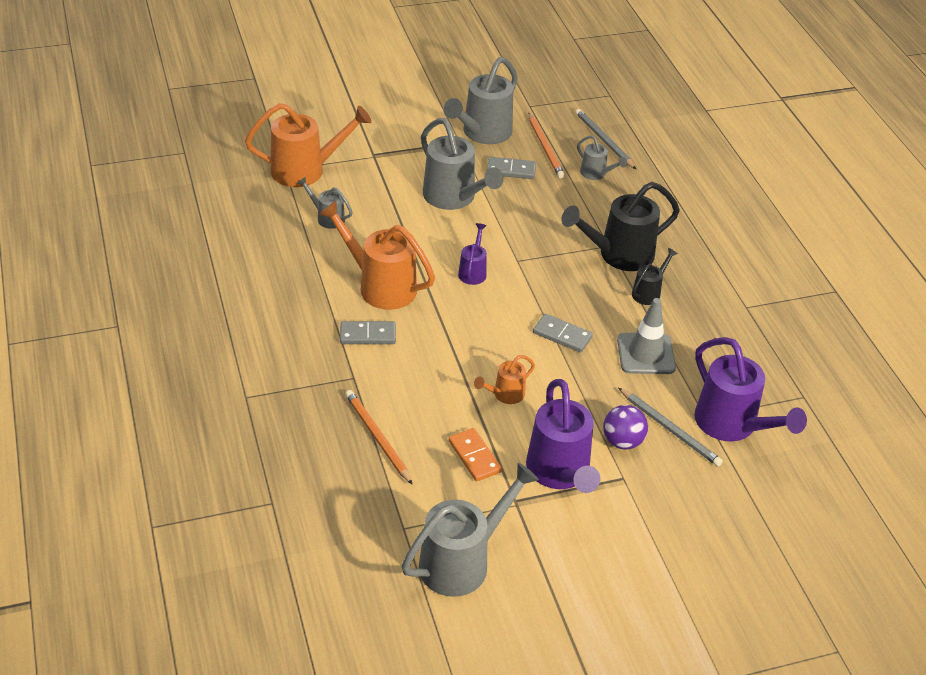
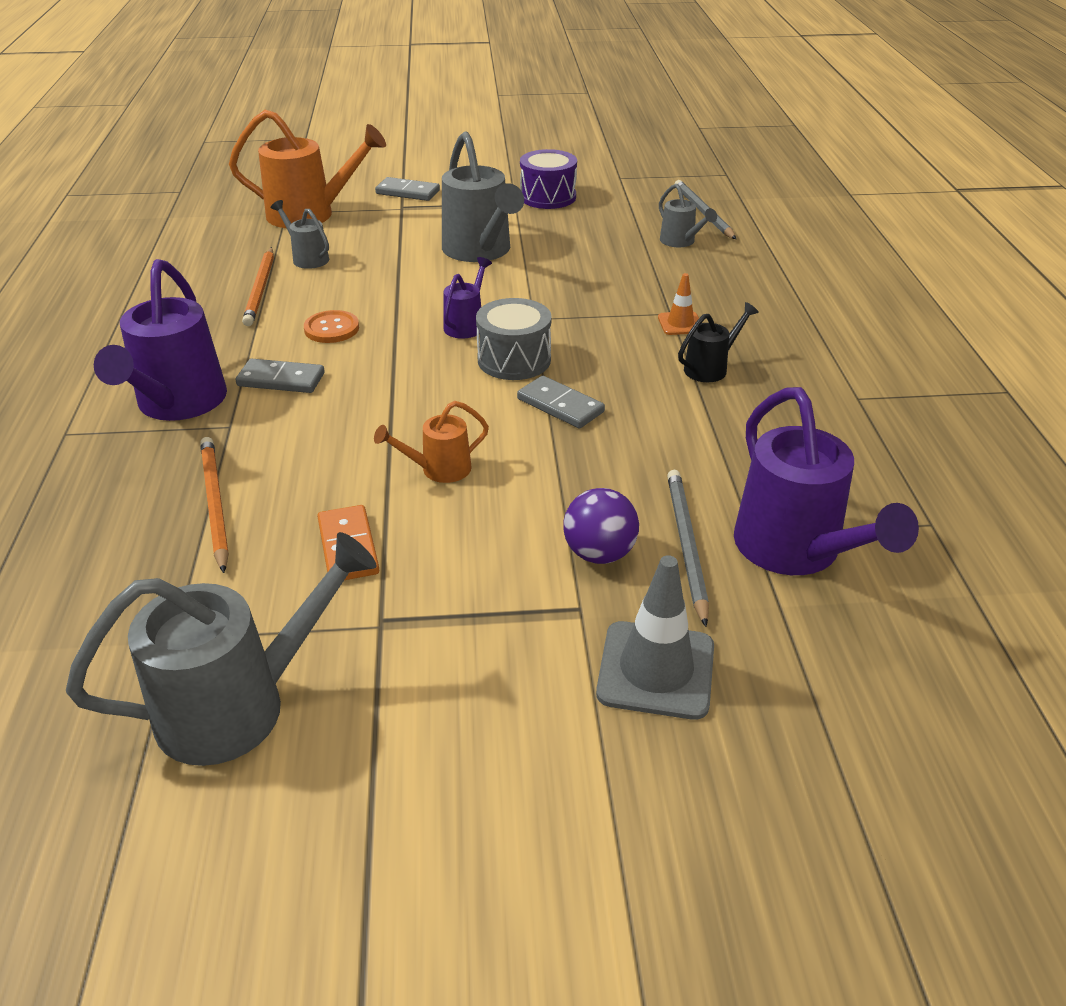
camera: 15 degrees right, 5 degrees down
orange watering can [319,201,435,310] -> orange button [304,310,359,343]
grey watering can [444,57,518,144] -> purple drum [520,149,577,209]
grey domino [487,157,536,179] -> grey domino moved to [375,177,440,201]
purple watering can [526,379,600,493] -> purple watering can moved to [94,259,227,421]
orange pencil [528,112,565,178] -> orange pencil moved to [242,247,274,326]
black watering can [561,182,680,271] -> orange traffic cone [658,273,699,335]
grey traffic cone [617,298,676,374] -> grey traffic cone moved to [596,555,714,720]
grey pencil [618,388,723,467] -> grey pencil turned 150 degrees counterclockwise [667,470,709,627]
none -> grey drum [476,298,552,380]

